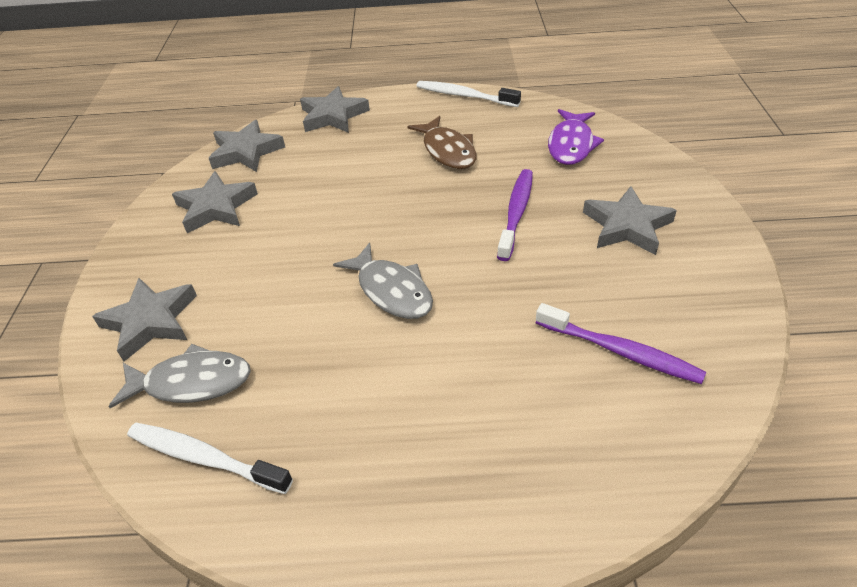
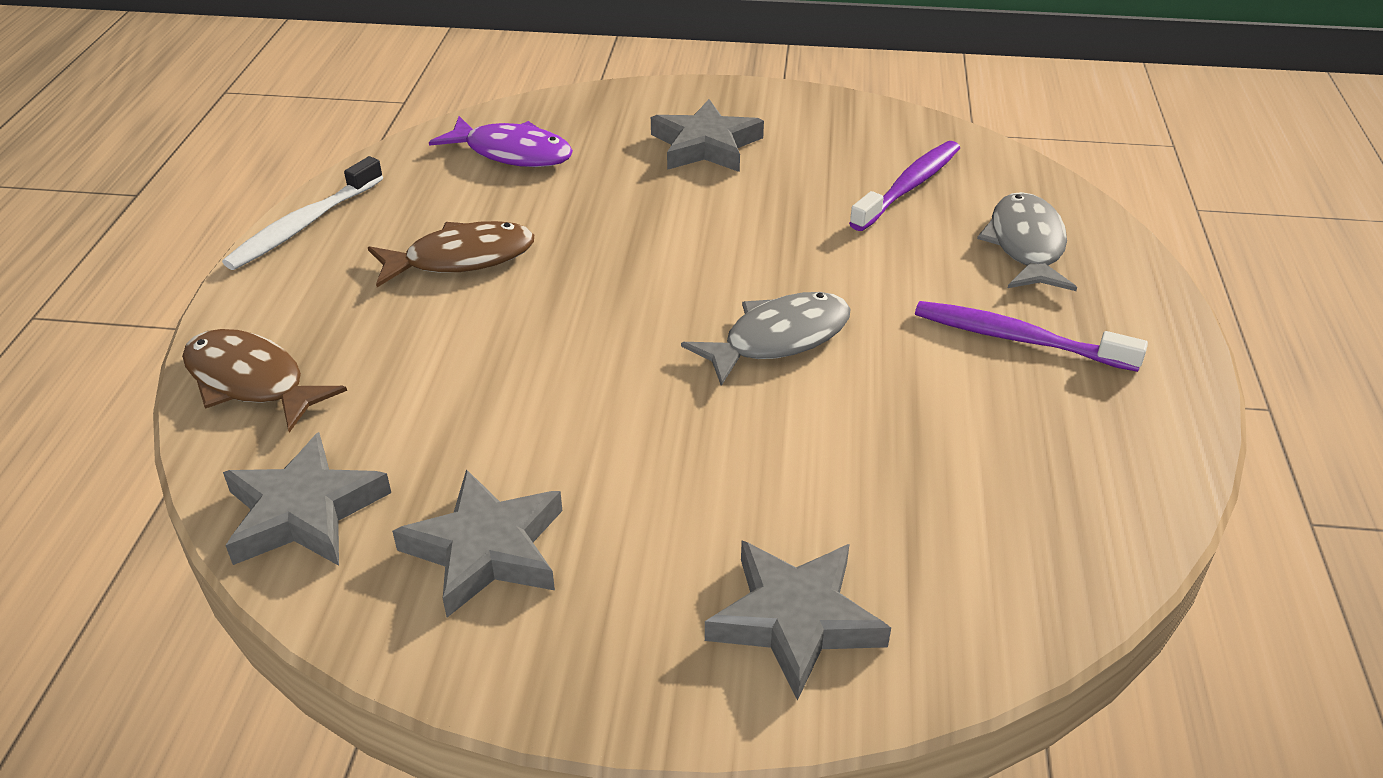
camera: 85 degrees left, 5 degrees down
grey fish [108,344,251,408] -> grey fish moved to [977,192,1077,291]
white toothbrush [127,423,293,494] -> none
grey star [300,86,370,133] -> brown fish [182,329,347,433]
purple toothbrush [497,169,533,261] -> purple toothbrush moved to [915,301,1148,372]

